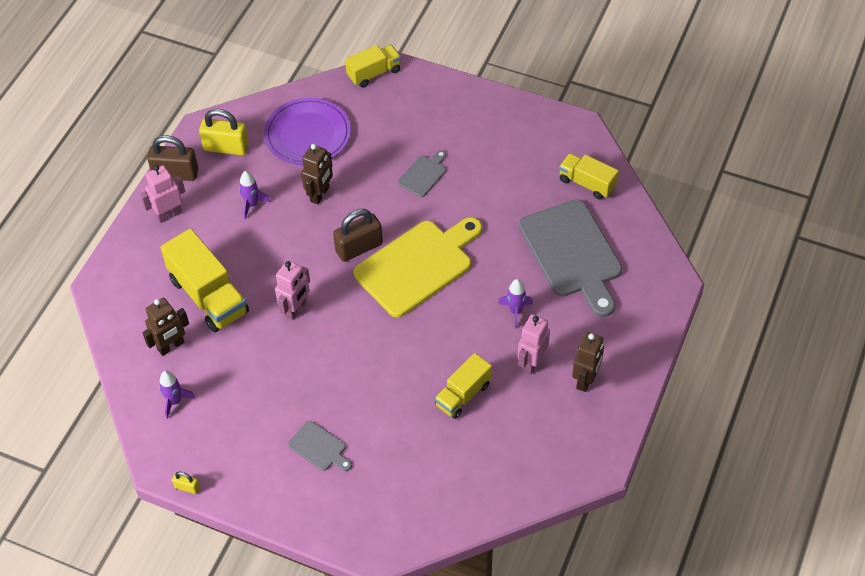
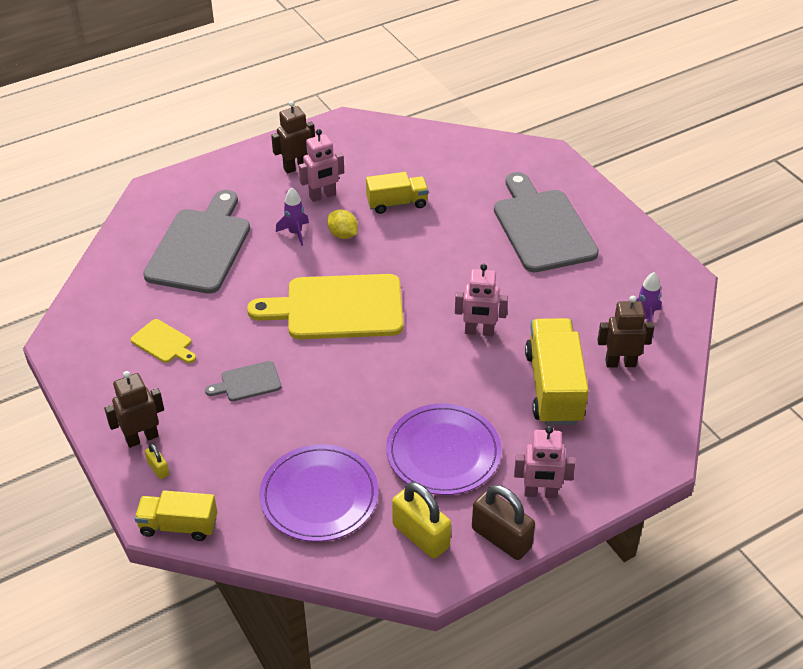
camera: 145 degrees left, 10 degrees down
yellow padlock [172,472,200,494] -> yellow padlock moved to [145,443,169,479]
purple rocket [239,171,271,219] -> purple plate [386,404,502,495]
pink robot [275,260,310,320] -> pink robot turned 150 degrees counterclockwise [455,264,508,336]
grey cutting board [288,421,352,471] -> grey cutting board [494,172,599,273], size x2.20
brown robot [301,144,333,204] -> brown robot moved to [104,371,164,448]
brown padlock [333,209,383,262] -> none
yellow truck [559,153,619,199] -> none
none -> yellow cutting board [131,319,196,363]
none -> yellow lemon [327,209,358,239]

